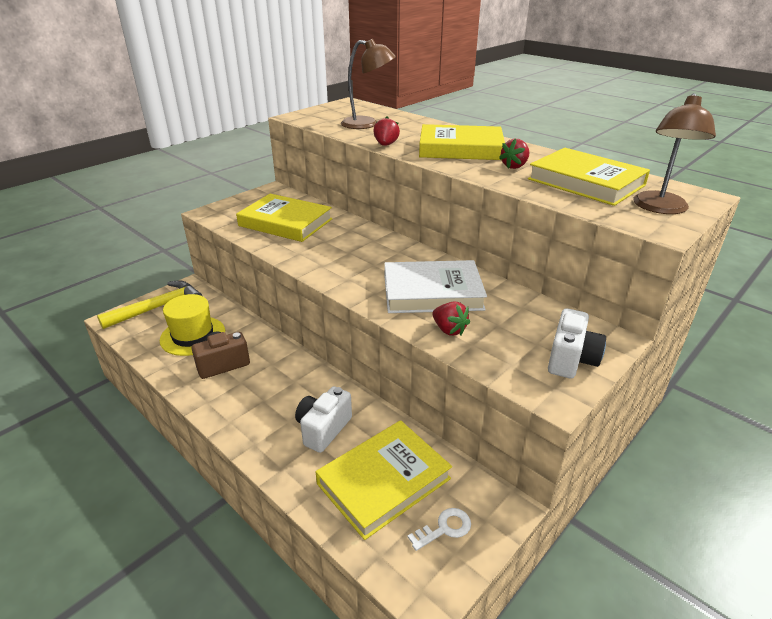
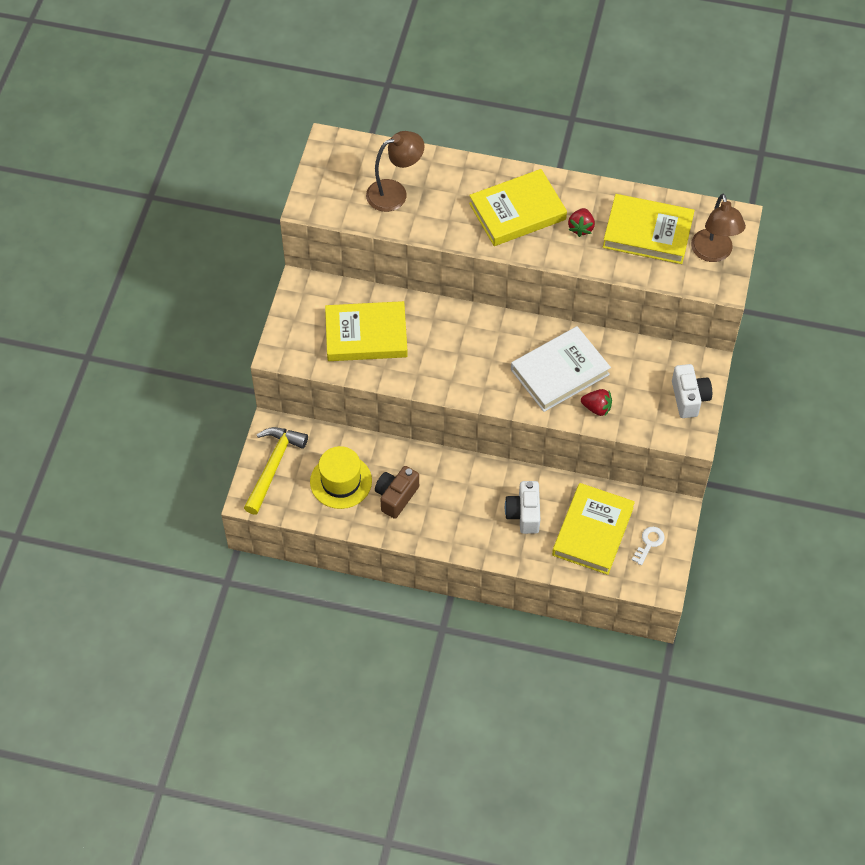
camera: 30 degrees left, 25 degrees up
red strawberry [373,116,400,146] -> none

